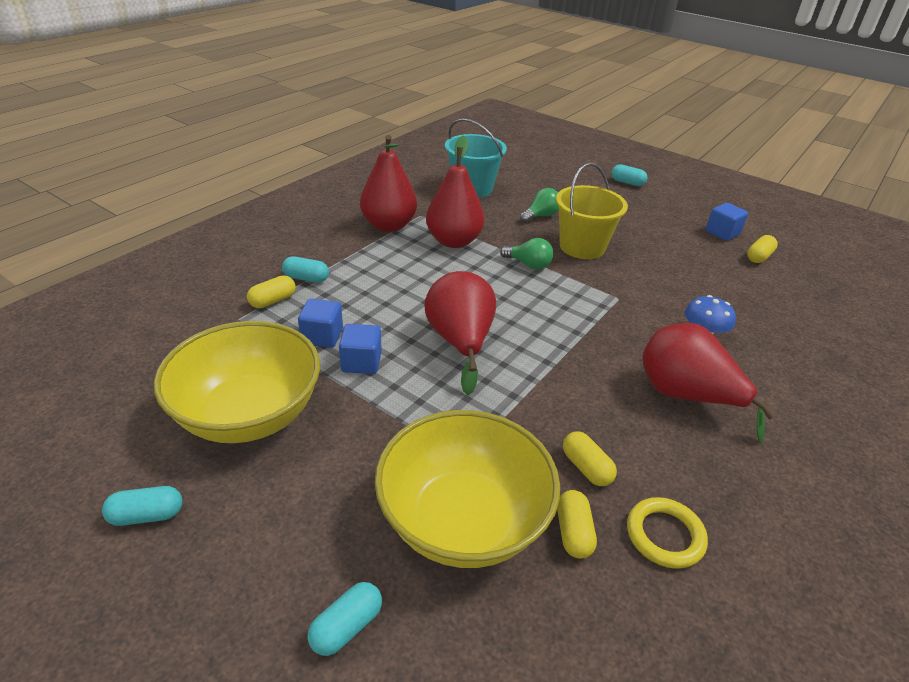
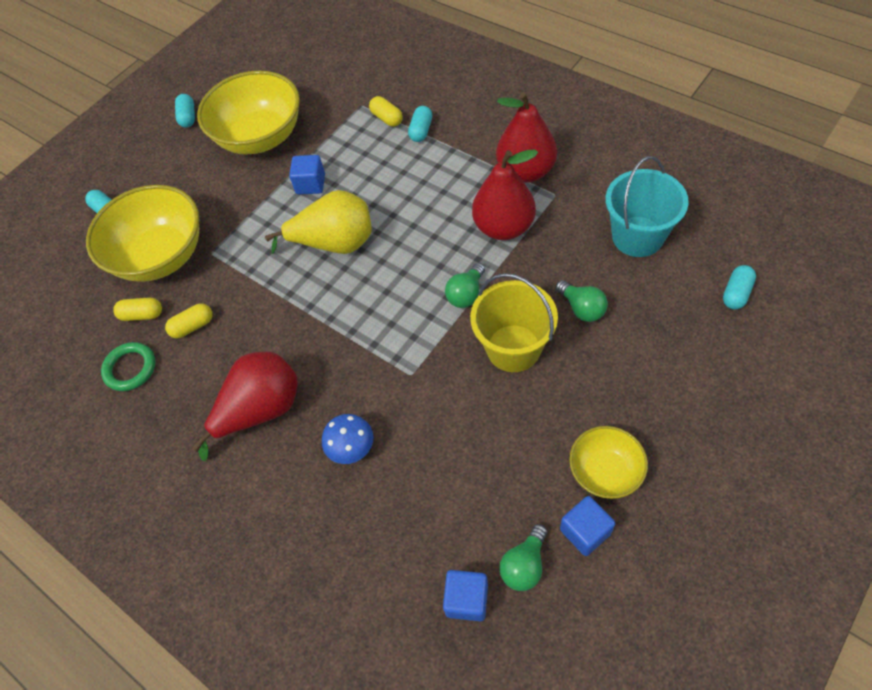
camera: 100 degrees right, 20 degrees up
blue cube [298,298,343,348] -> blue cube moved to [443,570,488,621]
red pear [424,271,496,395] -> yellow pear [265,190,372,254]
turquoise capsule [611,164,647,186] -> turquoise capsule moved to [723,265,756,309]
yellow ring [627,497,708,569] -> green ring [101,342,155,391]
yellow capsule [747,235,778,263] -> green light bulb [499,524,547,591]
none -> yellow bowl [569,426,648,499]

